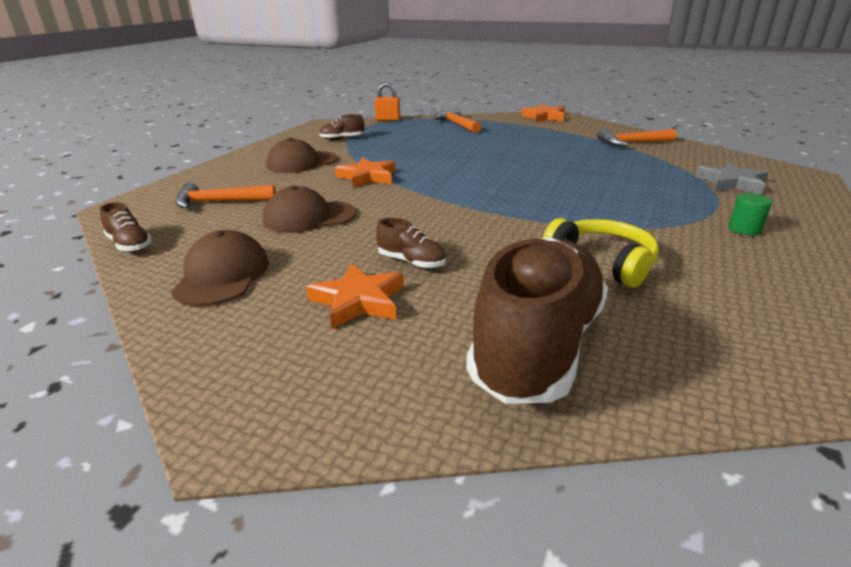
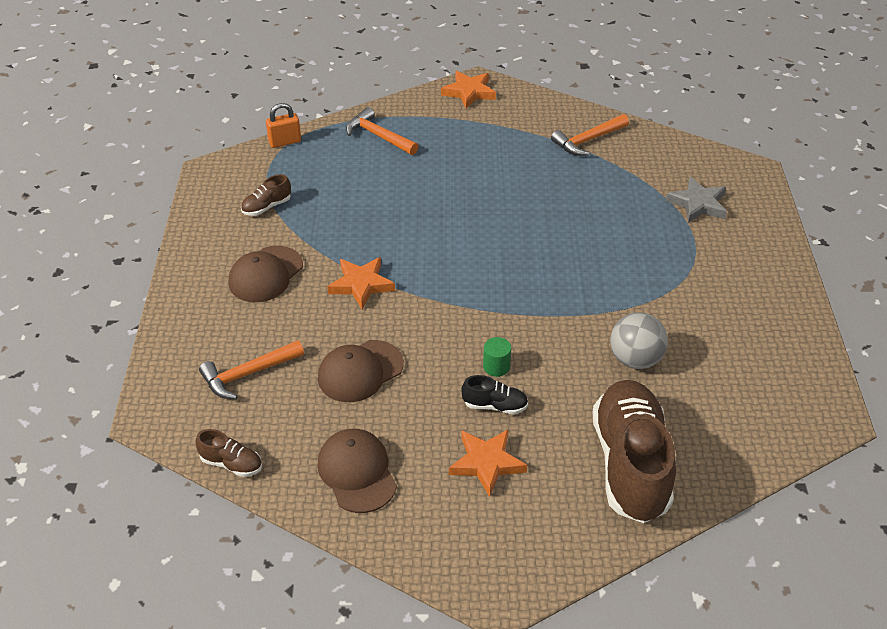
camera: 25 degrees left, 15 degrees up
brown shoe [376,218,446,269] -> black shoe [461,375,528,414]
yellow headphones [543,218,659,288] -> grey ball [610,312,668,369]
green cylinder [728,193,772,236] -> green cylinder moved to [483,337,511,377]

